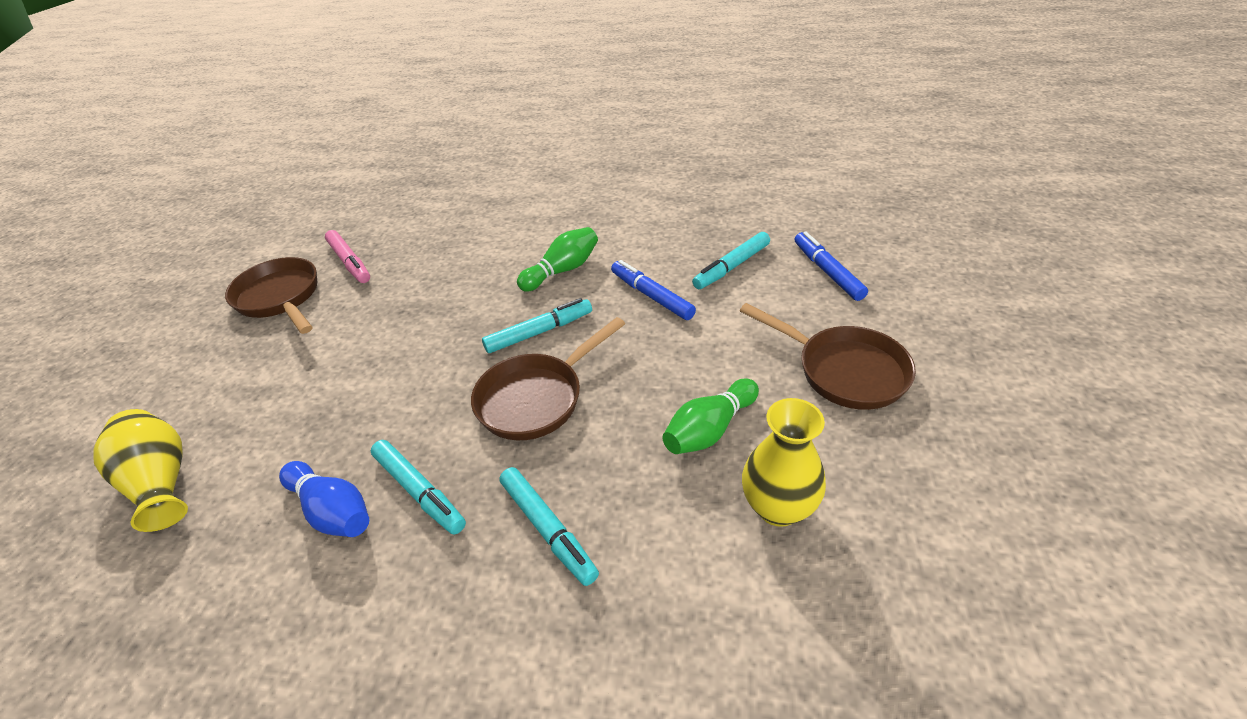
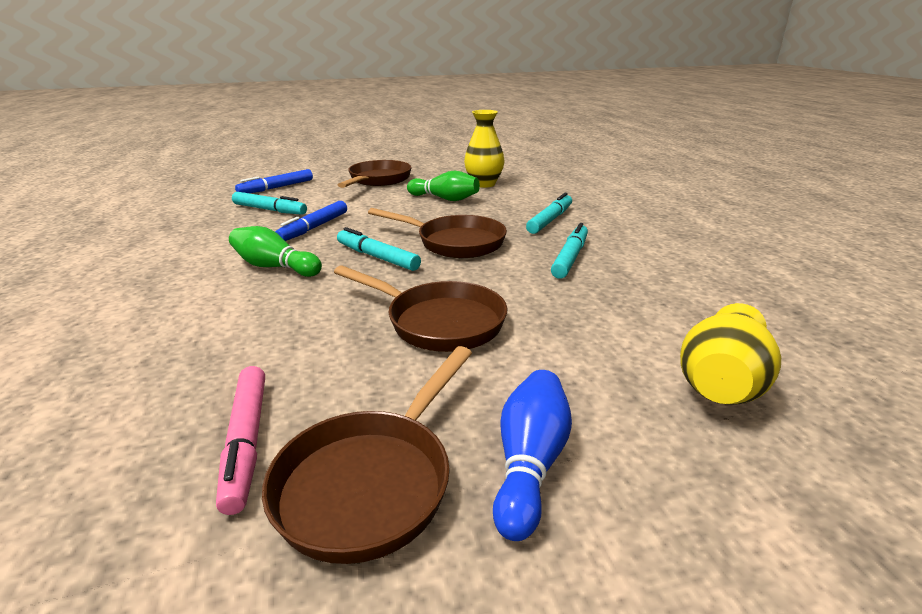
camera: 115 degrees left, 15 degrees down
blue bowling pin [279,461,369,537] -> blue bowling pin moved to [493,370,572,541]
pink marker [325,230,370,283] -> pink marker turned 135 degrees clockwise [216,366,265,515]
none -> brown pan [334,266,508,352]

